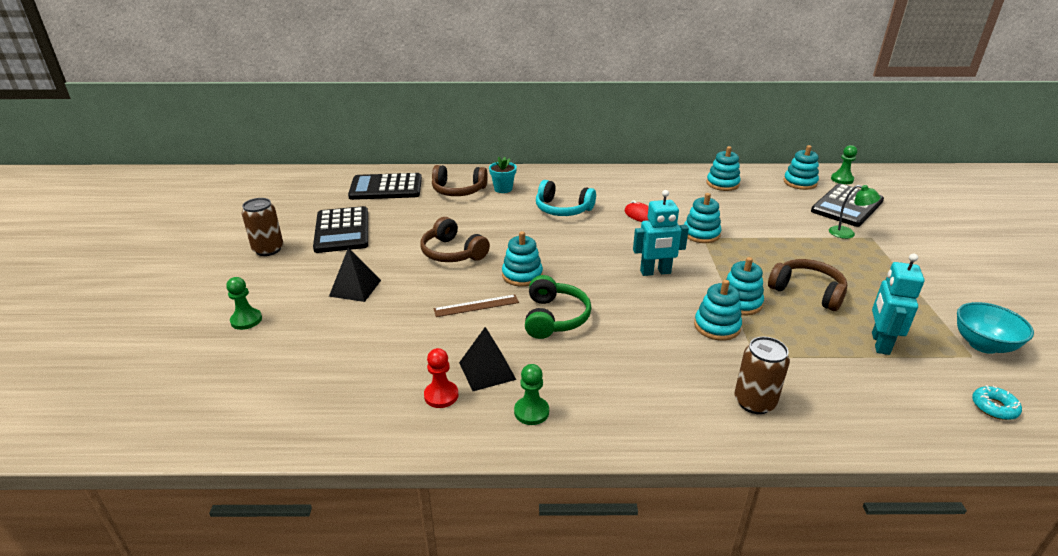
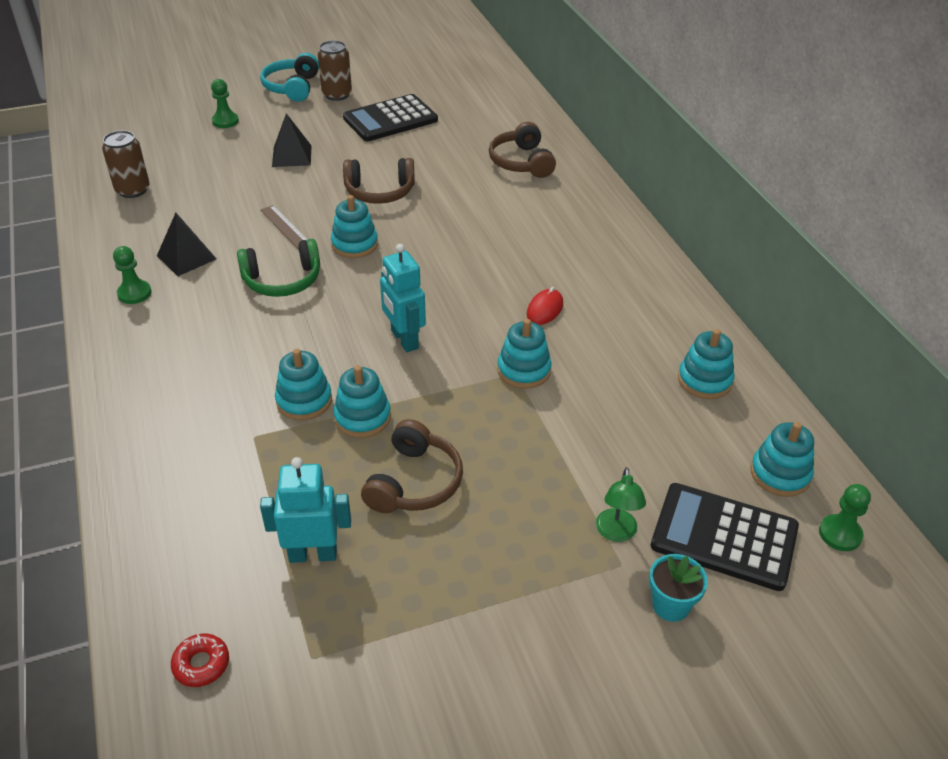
camera: 70 degrees right, 10 degrees up
black calculator [348,173,422,200] -> none
brown headphones [420,217,490,262] -> brown headphones turned 120 degrees counterclockwise [343,158,415,204]
red pawn [424,348,458,408] -> none
turquoise flower pot [489,156,517,193] -> turquoise flower pot moved to [649,554,708,622]
turquoise headphones [536,180,596,216] -> turquoise headphones moved to [260,53,319,102]
brown can [734,337,790,414] -> brown can moved to [102,130,149,198]
turquoise bowl [957,302,1034,354] -> none
turquoise donut [972,385,1022,420] -> red donut [171,633,229,687]

